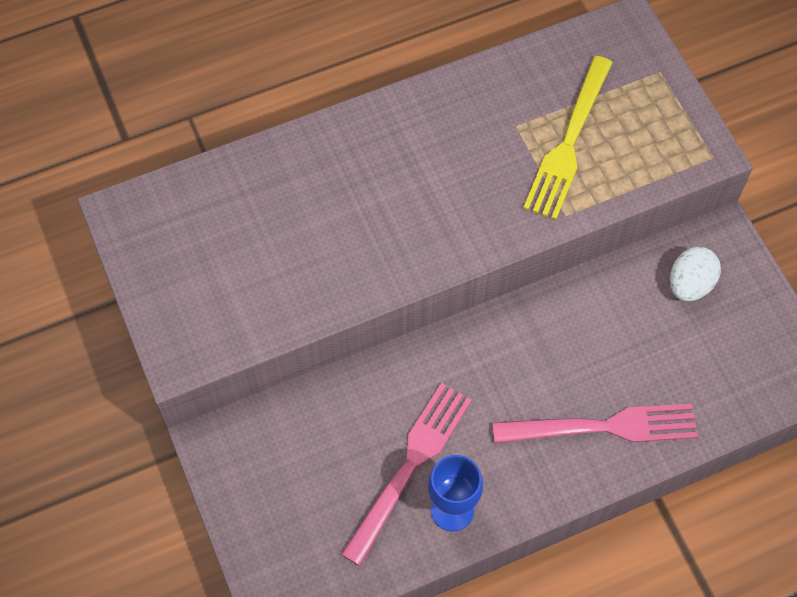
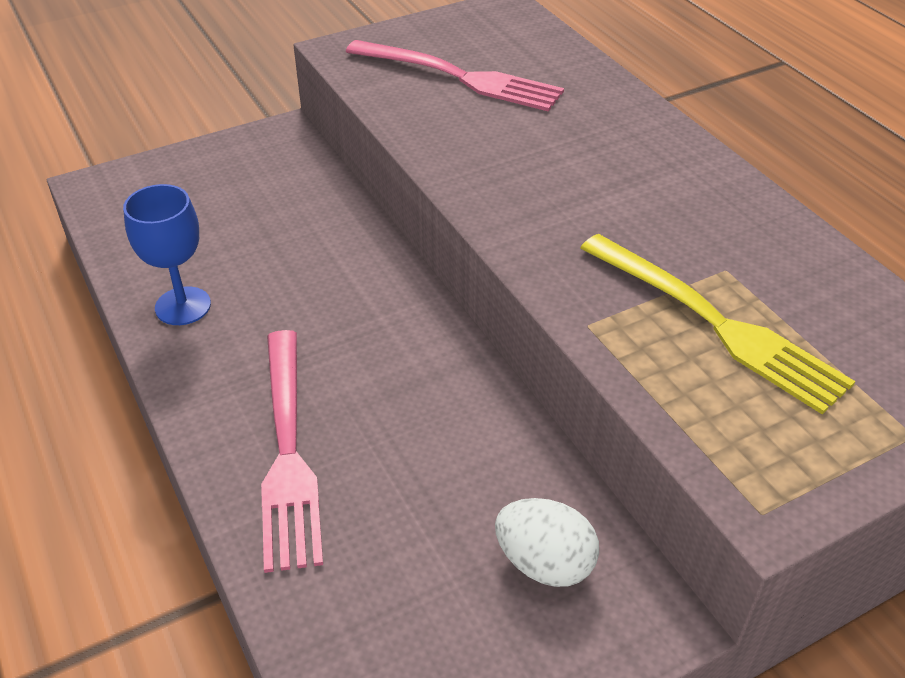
camera: 85 degrees right, 20 degrees down
pink fork [341,383,472,566] -> pink fork moved to [346,40,564,112]
yellow fork [523,56,613,220] -> yellow fork turned 150 degrees counterclockwise [580,234,855,414]

